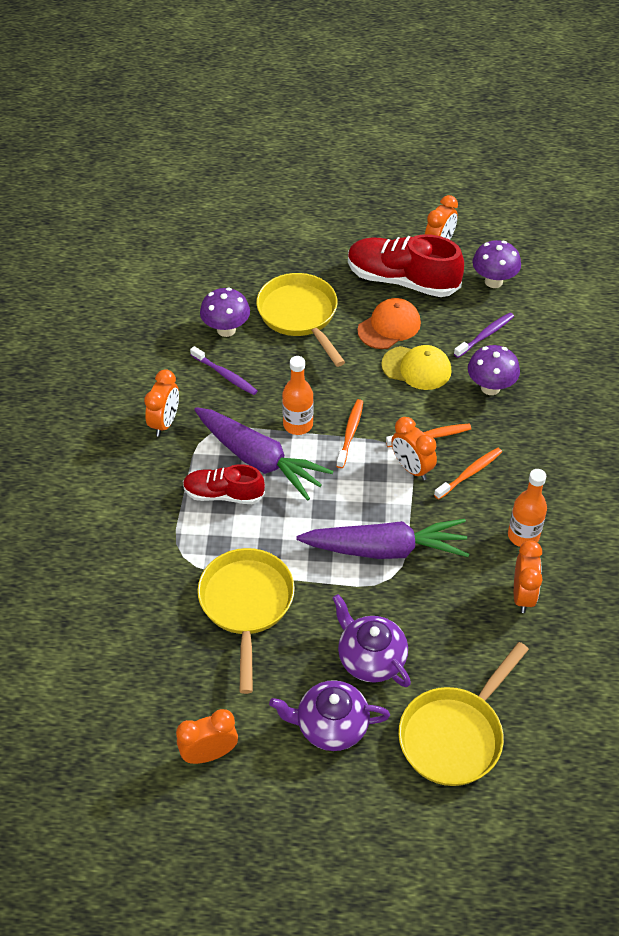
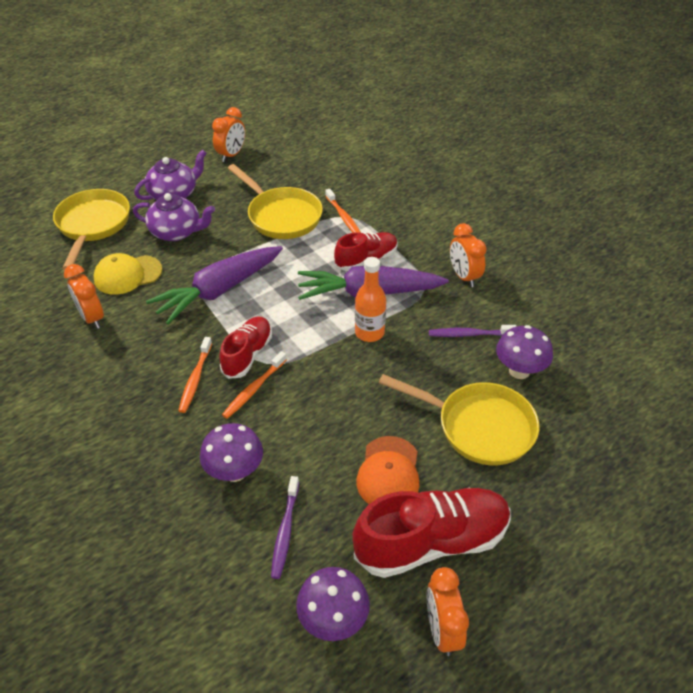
camera: 140 degrees right, 5 degrees down
orange toothbrush [336,399,363,468] -> orange toothbrush moved to [325,189,361,233]
yellow cap [381,345,451,390] -> yellow cap moved to [94,253,162,294]
orange clock [391,417,437,480] -> red shoe [219,316,272,379]
orange bottle [508,469,547,547] -> none

